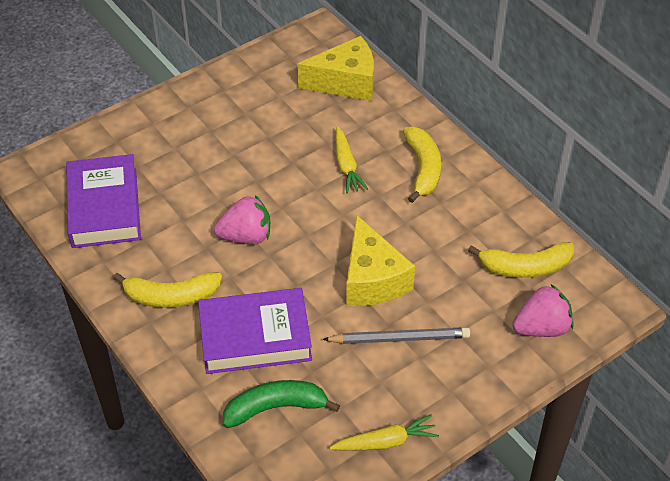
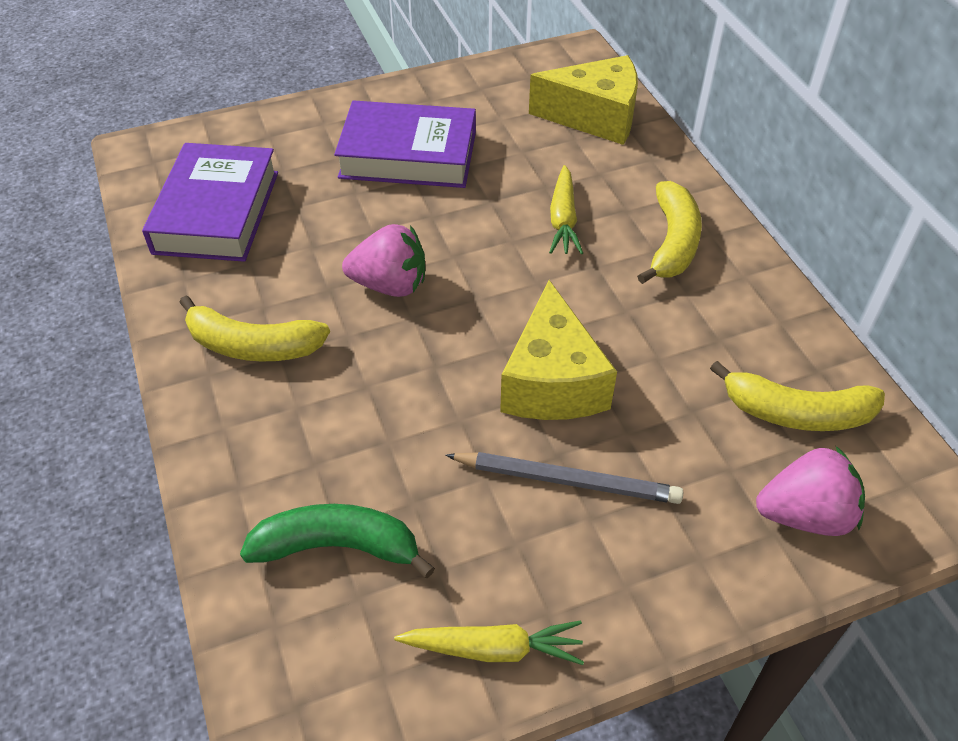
camera: 15 degrees right, 0 degrees up
purple book [198,288,312,374] -> purple book moved to [334,100,476,188]

